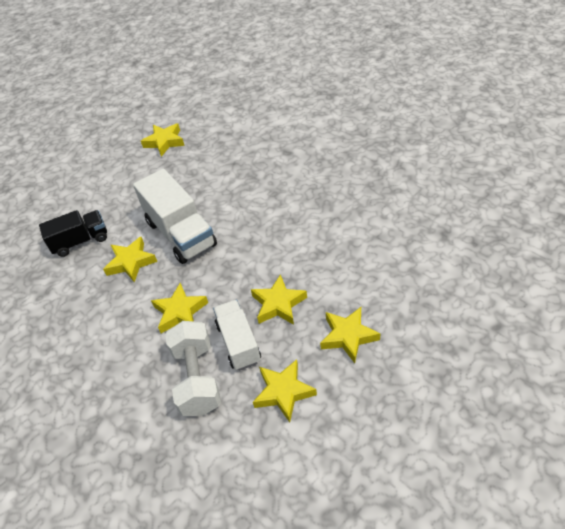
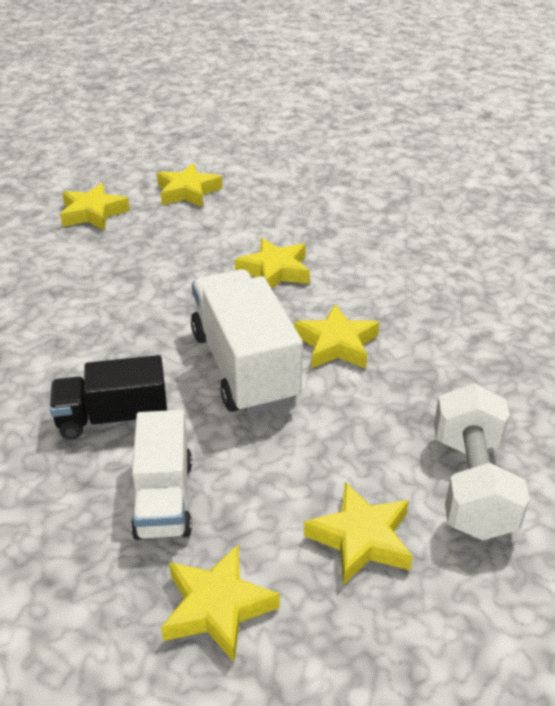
camera: 170 degrees left, 10 degrees down
black truck [39,210,107,257] -> black truck moved to [50,355,167,439]
white dumbbell [165,321,221,416] -> white dumbbell moved to [434,383,530,540]
white truck [213,300,261,370] -> white truck moved to [131,410,192,540]
yellow star [251,274,307,325] -> yellow star moved to [304,482,413,585]

